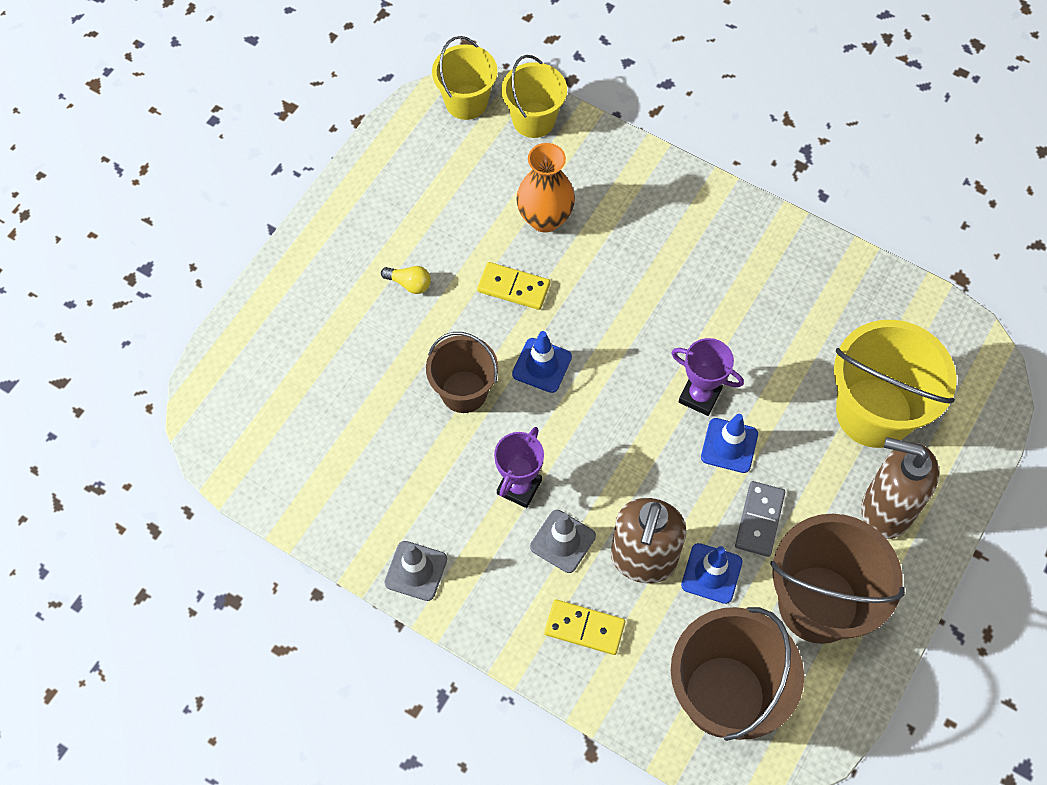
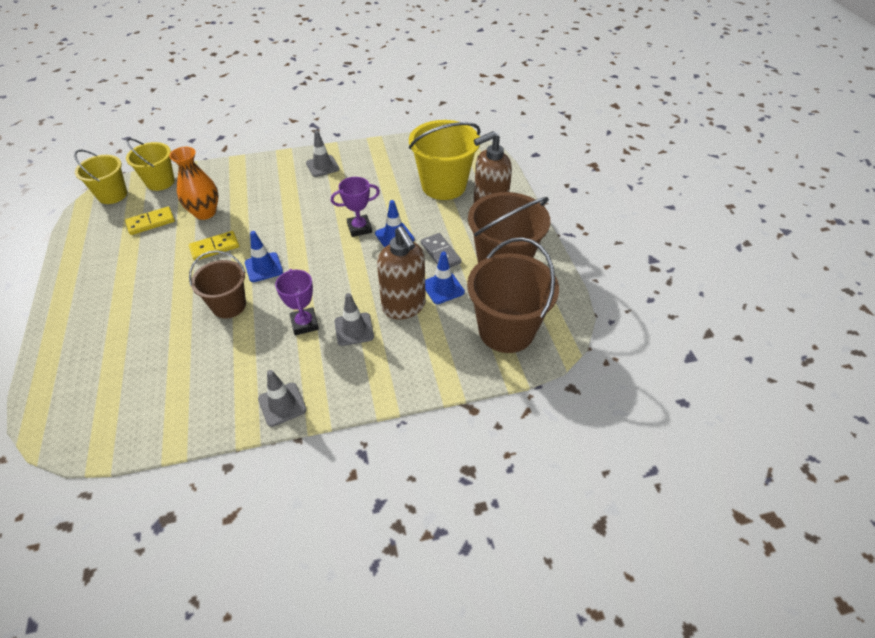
camera: 45 degrees left, 15 degrees down
yellow light bulb [381,266,431,294] -> none
yellow domino [544,599,625,655] -> yellow domino moved to [125,207,175,235]
none -> grey traffic cone [306,130,339,177]

